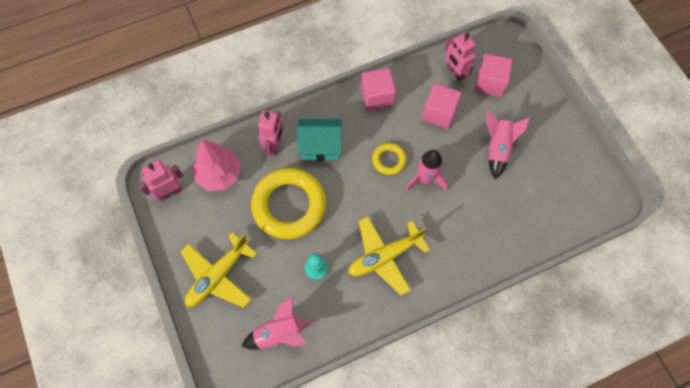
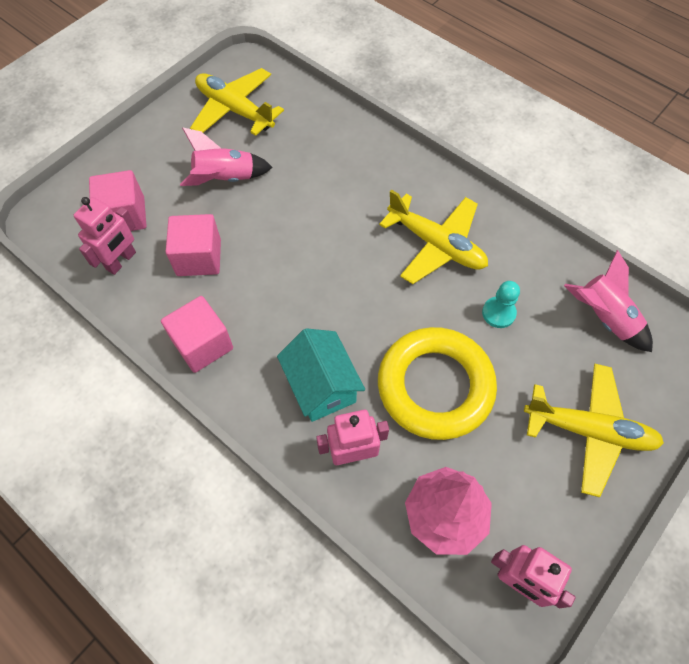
camera: 115 degrees left, 5 degrees down
yellow ring [372,143,407,175] -> none
pink rocket [405,150,448,191] -> none
none -> yellow plane [190,68,284,136]

